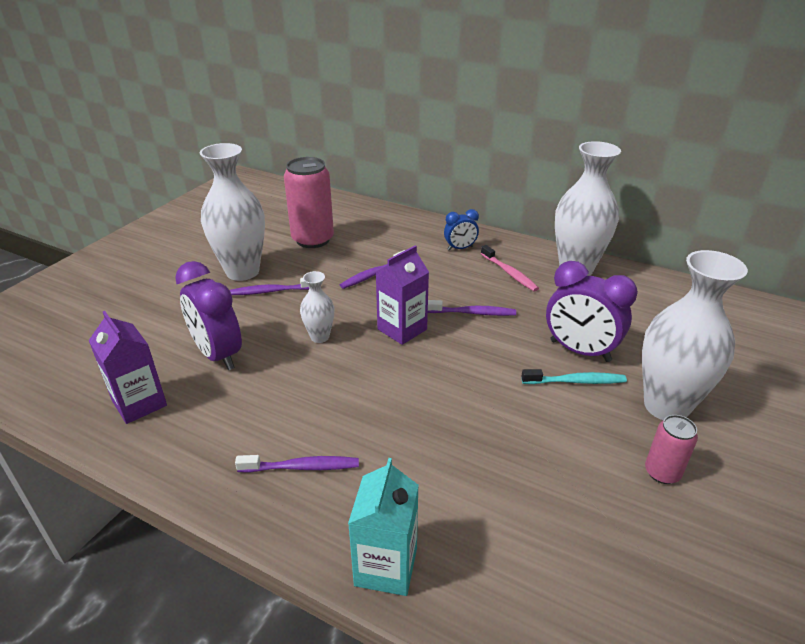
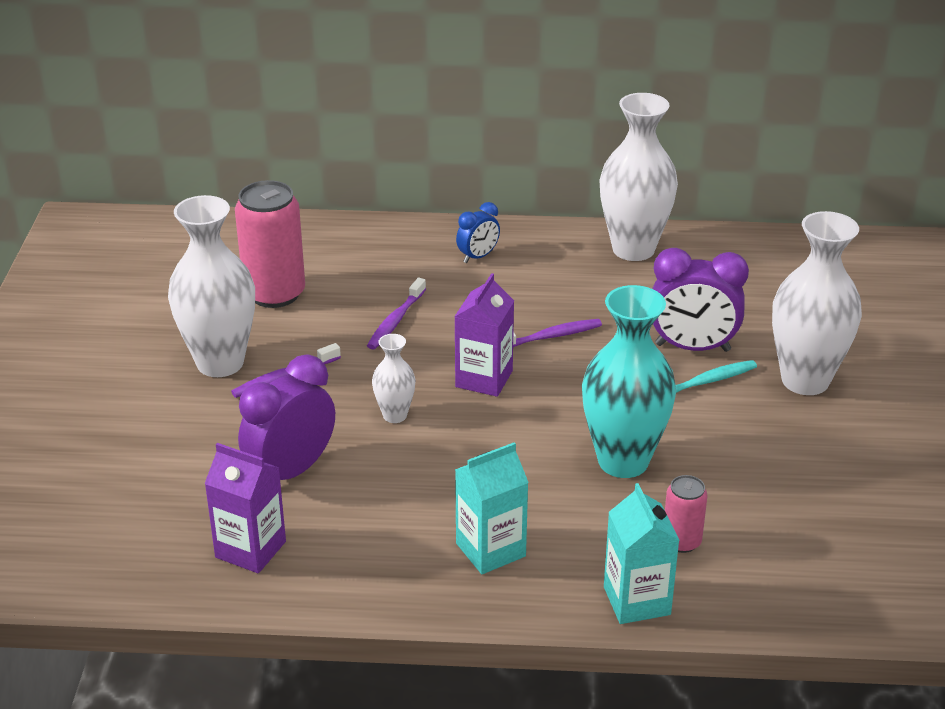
camera: 25 degrees left, 0 degrees up
purple clock [175,261,242,370] -> purple clock turned 105 degrees clockwise [238,354,335,480]
purple toothbrush [235,455,359,473] -> turquoise carton [455,442,529,574]
pink toothbrush [481,245,539,292] -> none
pink can [645,415,698,484] -> pink can moved to [665,475,707,553]
none -> turquoise vase [582,285,676,478]

